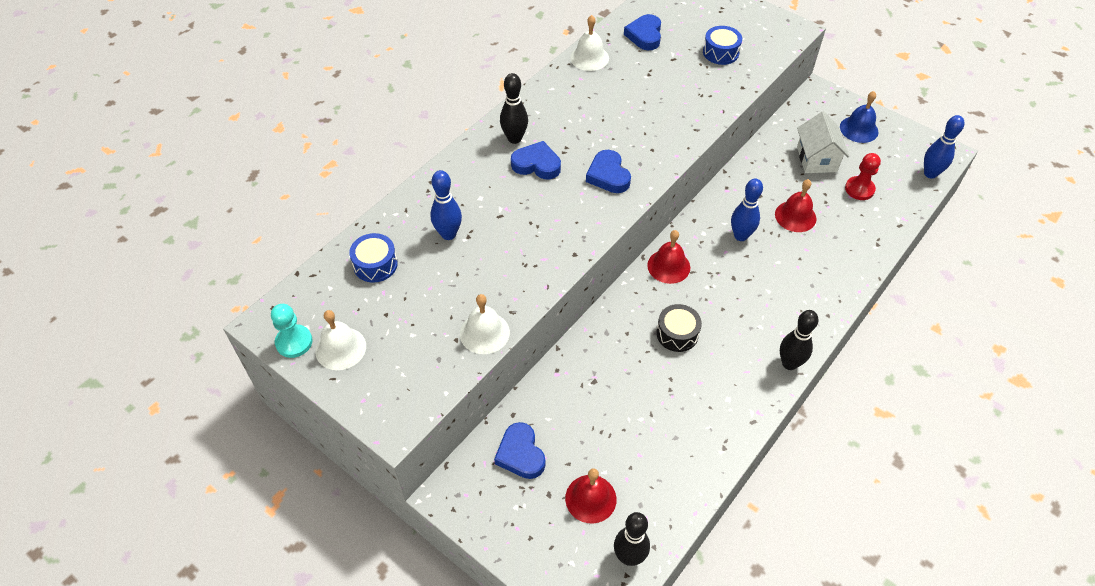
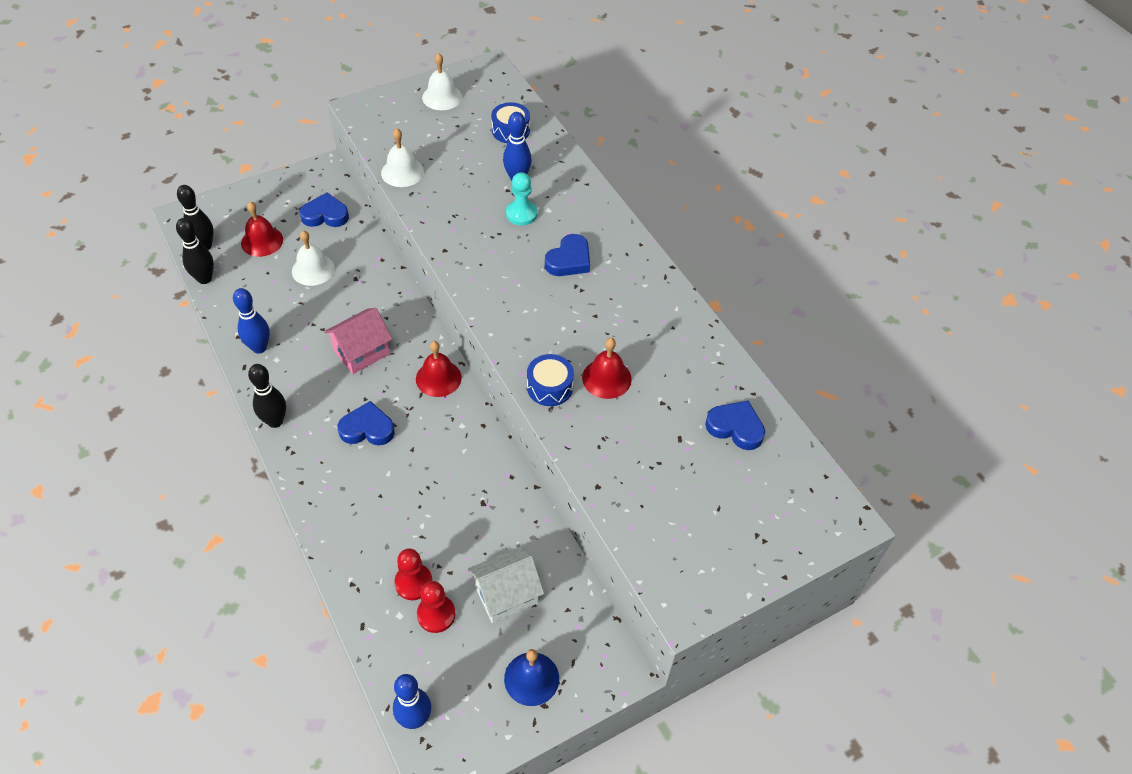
camera: 110 degrees right, 0 degrees up
turquoise pawn [271,304,313,358] -> turquoise pawn moved to [506,172,538,226]
black bowling pin [500,73,528,144] -> black bowling pin moved to [176,218,214,284]
white bell [570,15,609,71] -> white bell moved to [292,230,335,286]
blue heart [586,150,631,193] -> blue heart moved to [337,401,395,445]
black drum [656,304,702,352] -> pink house [324,308,392,374]
blue drum [703,26,742,65] -> blue drum moved to [527,354,574,406]
blue bowling pin [731,179,763,241] -> blue bowling pin moved to [233,288,270,354]
red bell [775,179,816,232] -> red bell moved to [582,338,632,399]
white house [797,111,849,173] -> white house turned 45 degrees counterclockwise [468,547,544,623]
none -> red pawn [394,548,433,600]

